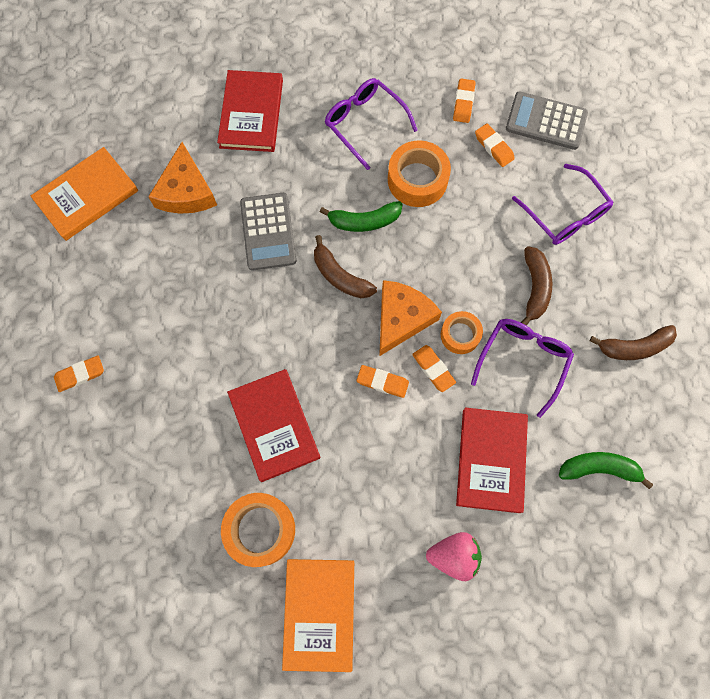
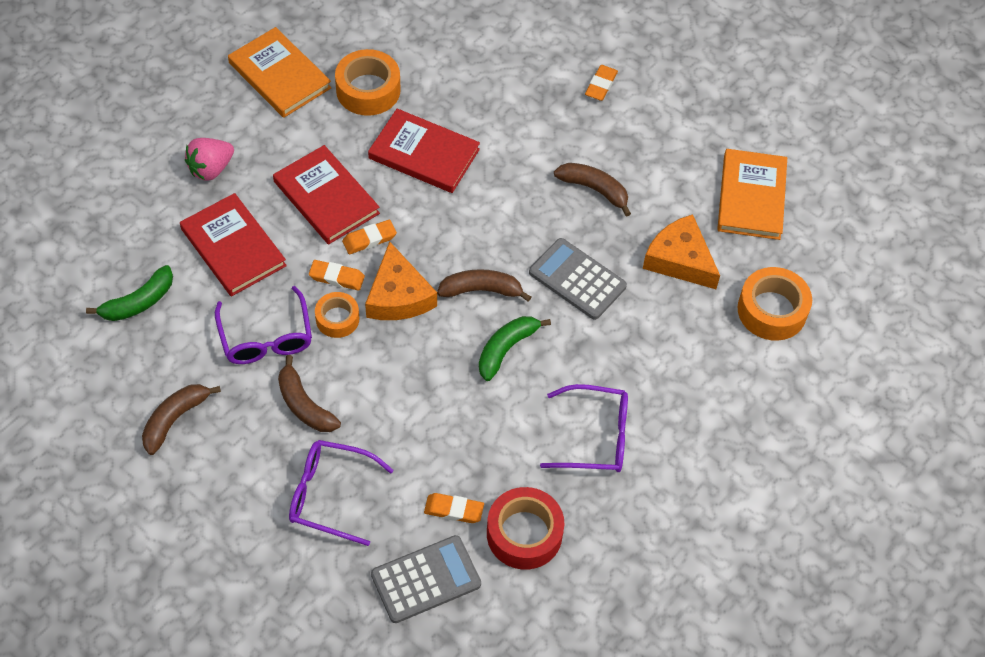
camera: 135 degrees right, 15 degrees down
red book [217,70,283,152] -> red book moved to [273,145,380,244]
orange tape [388,140,451,207] -> orange tape moved to [738,267,812,341]
orange eraser [453,79,476,123] -> red tape [487,487,564,570]
none -> brown banana [554,163,631,217]

